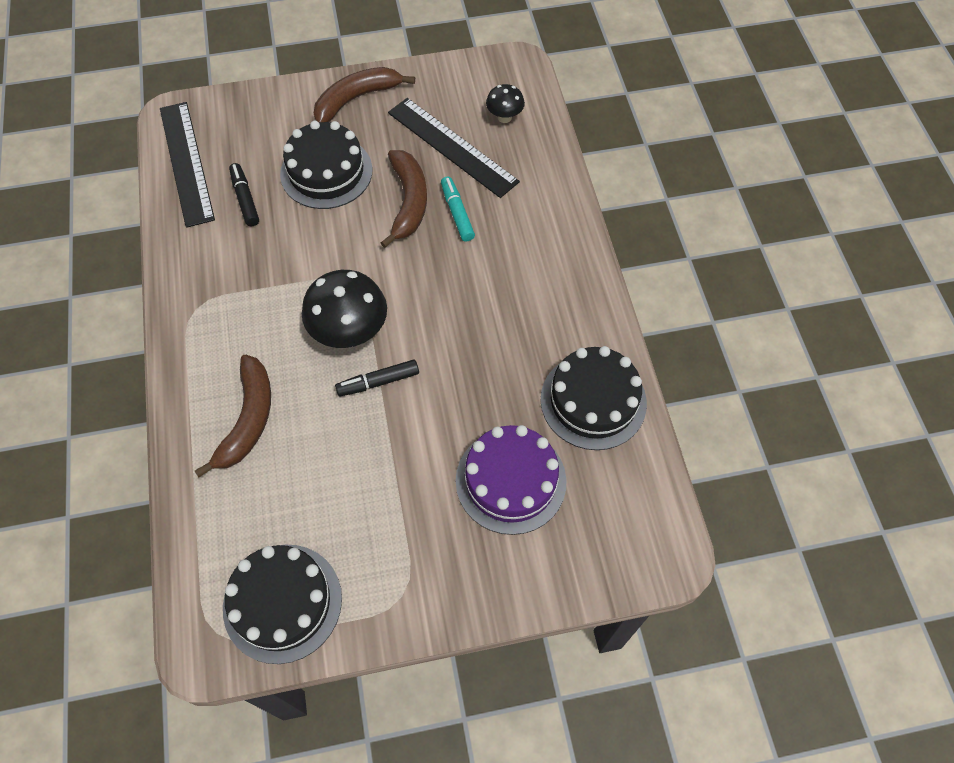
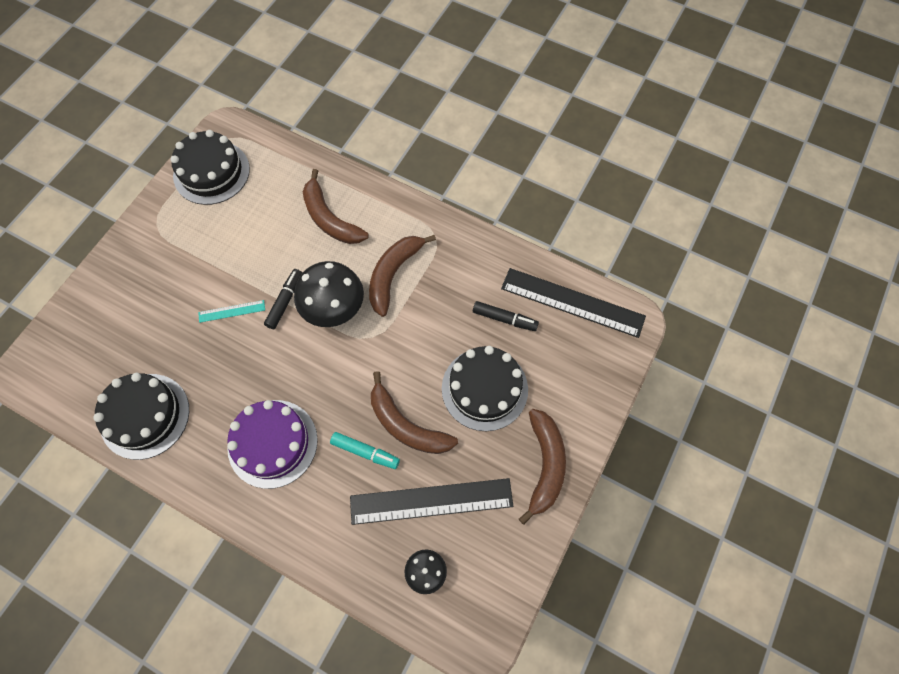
camera: 130 degrees right, 5 degrees up
purple cake [456,425,567,535] -> purple cake moved to [227,400,318,489]
none -> turquoise ruler [198,300,265,323]
none -> brown banana [369,235,436,317]

